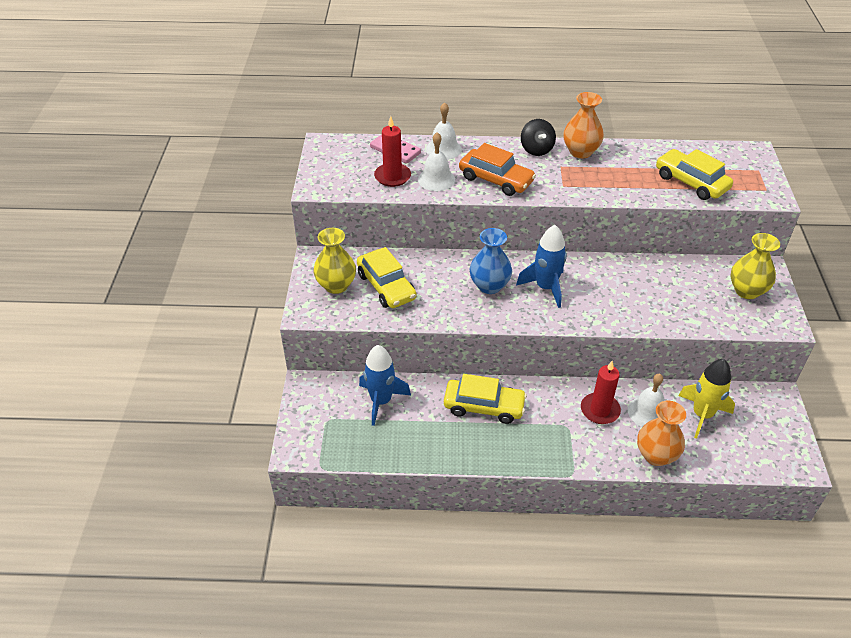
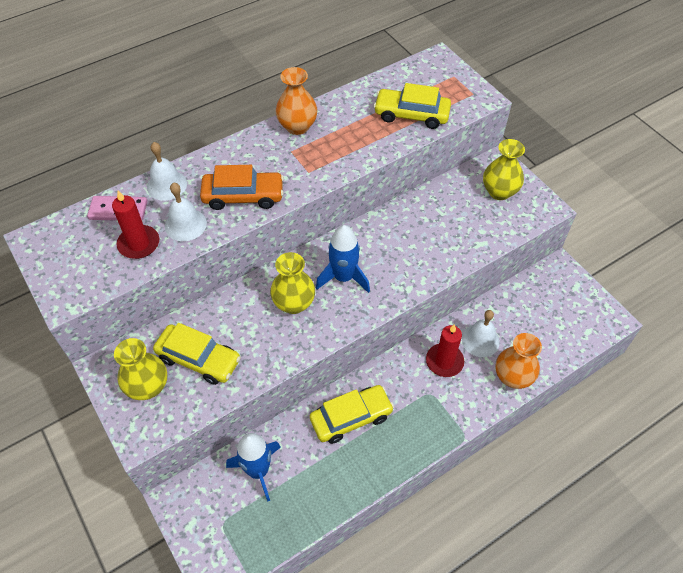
camera: 35 degrees left, 10 degrees up
blue vase [470,228,512,294] -> yellow vase [270,252,315,314]
black spinning top [521,119,556,156] -> none
yellow rocket [678,359,735,439] -> none

